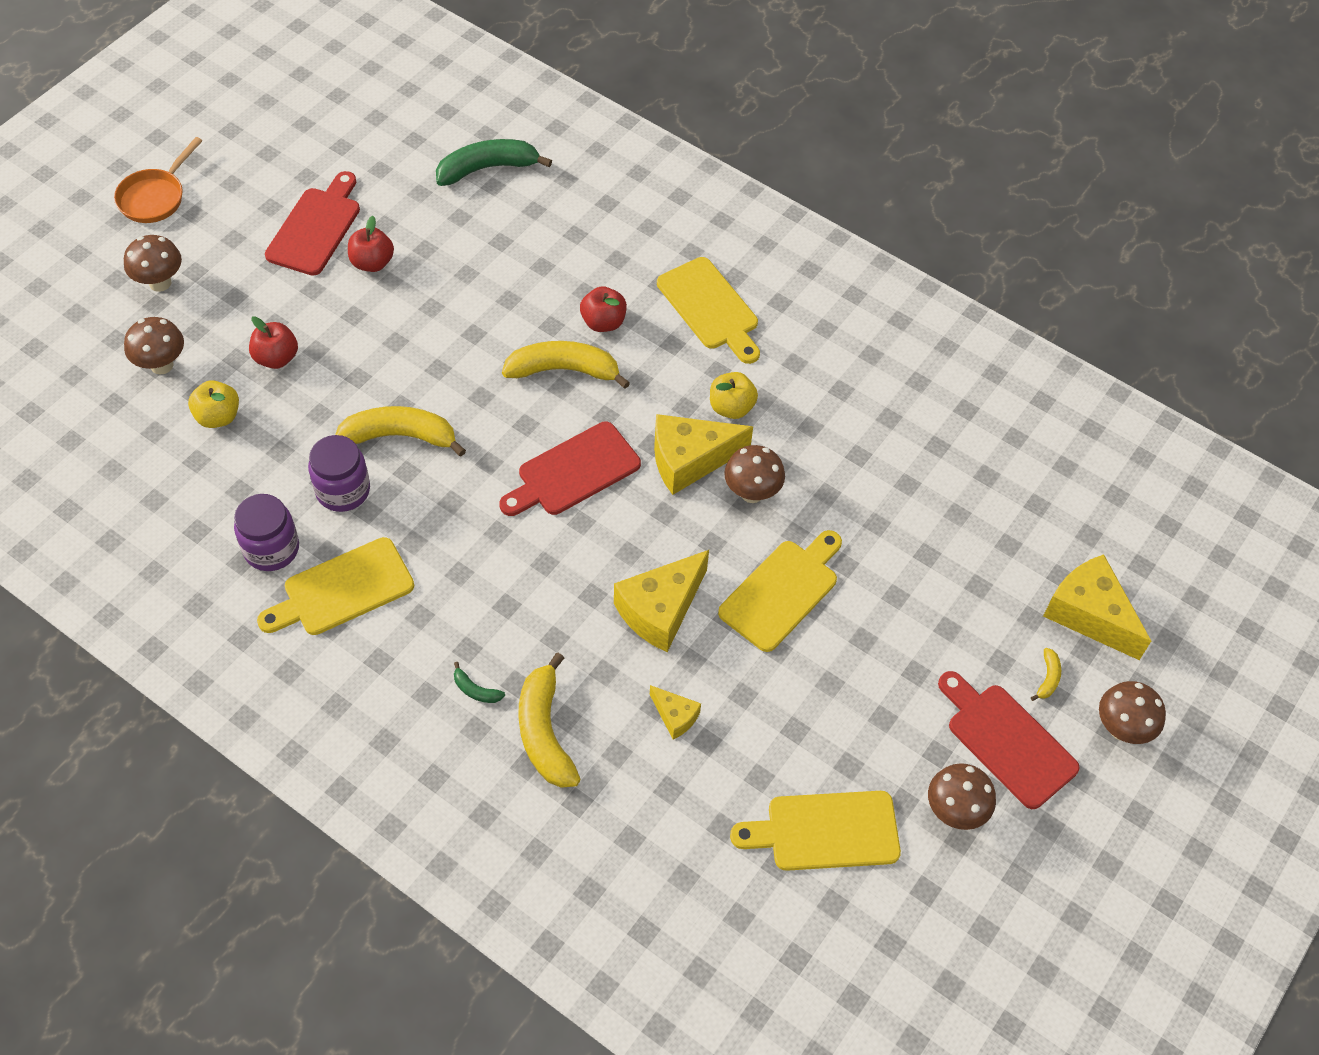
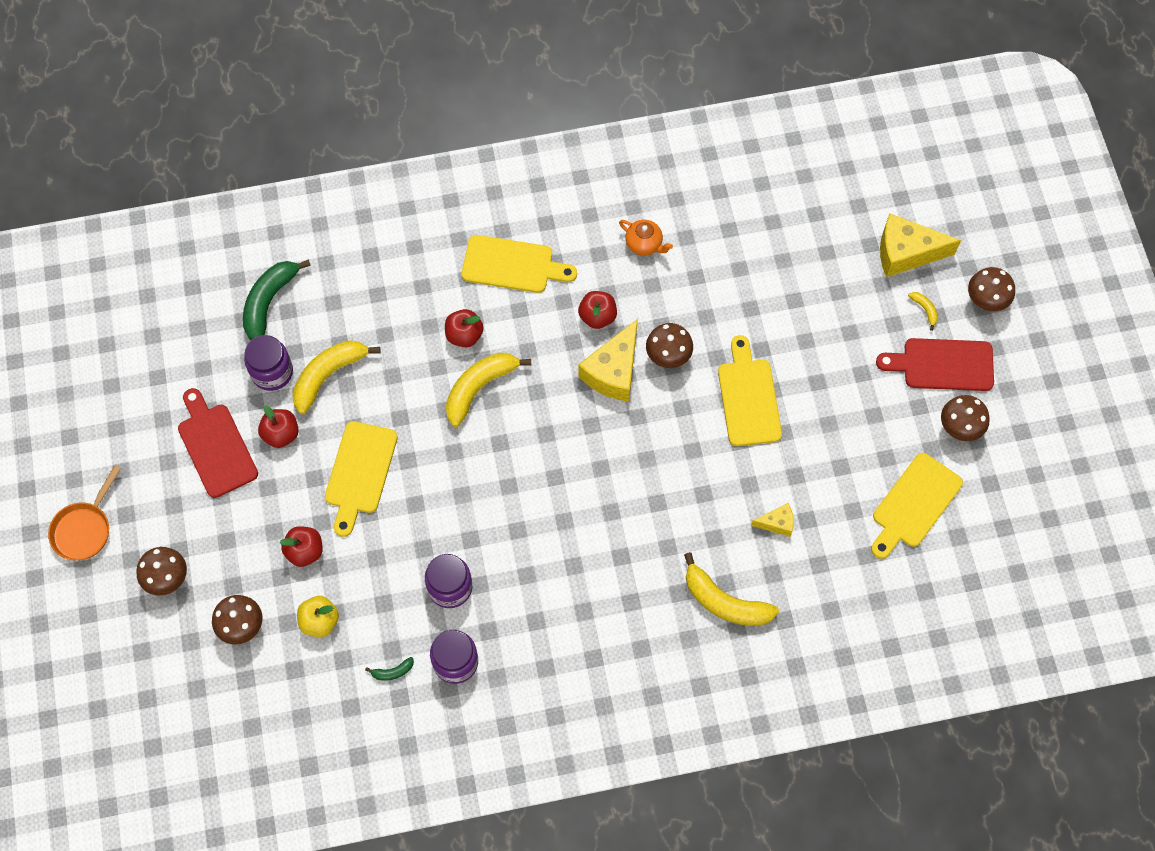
camera: 45 degrees left, 10 degrees up
orange pan [114,137,202,223] -> orange pan turned 45 degrees clockwise [48,465,121,560]
yellow cutting board [257,537,414,635] -> yellow cutting board moved to [325,421,398,537]
yellow banana [335,406,466,456] -> yellow banana moved to [292,340,380,414]
green banana [454,662,505,703] -> green banana moved to [365,657,414,681]
red cutting board [499,422,641,516] -> none
yellow cheese [614,550,709,652] -> none
yellow apple [710,372,758,419] -> red apple [578,291,617,329]
none -> purple jar [244,335,293,391]
none -> orange teapot [619,220,673,256]

